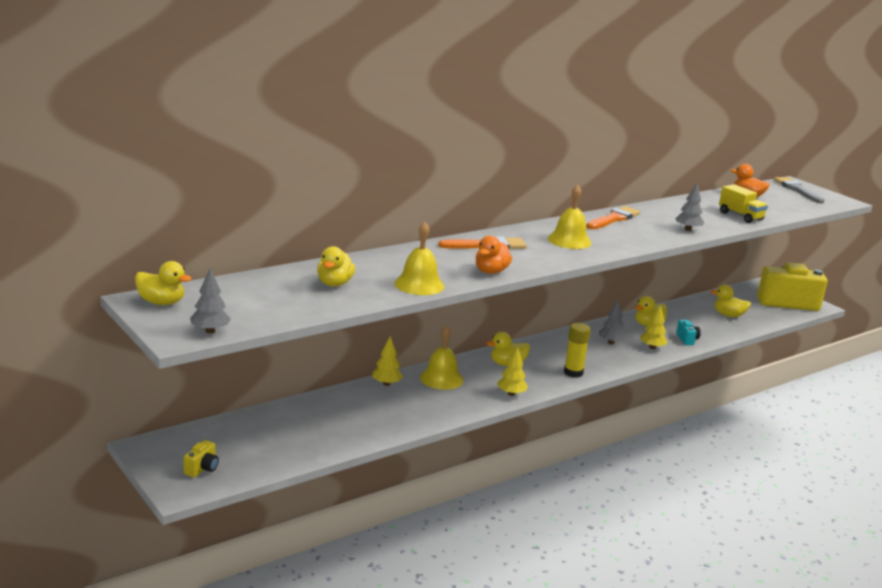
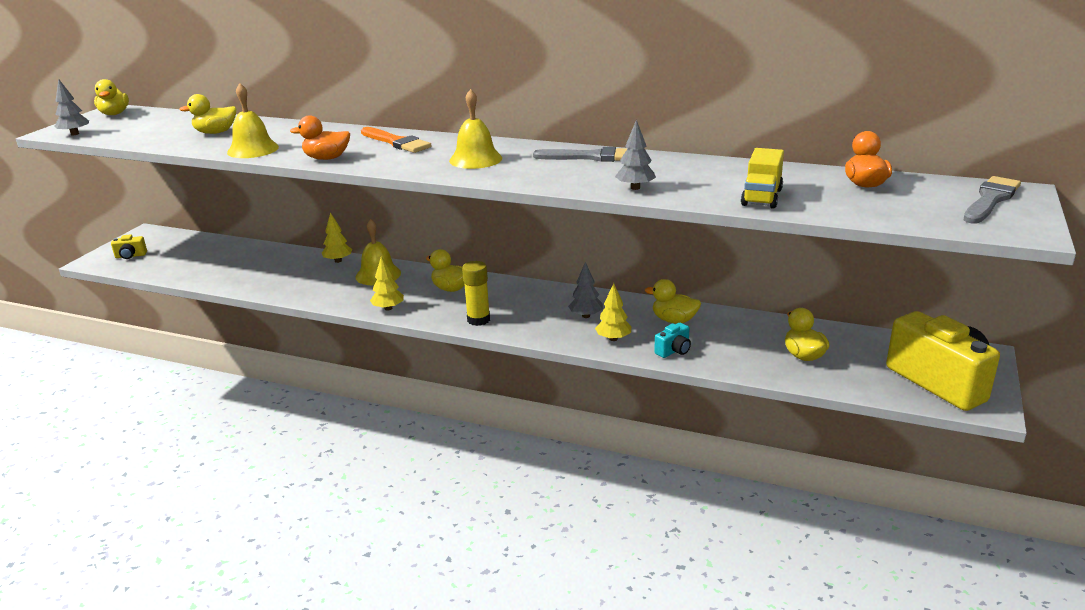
camera: 60 degrees right, 5 degrees up
orange brush [586,206,640,229] -> grey brush [533,147,628,162]

